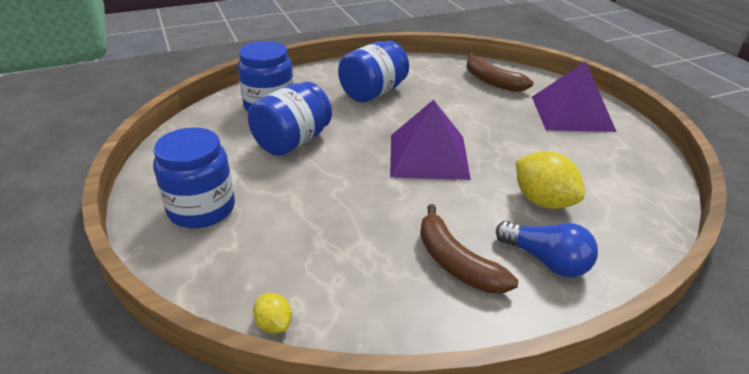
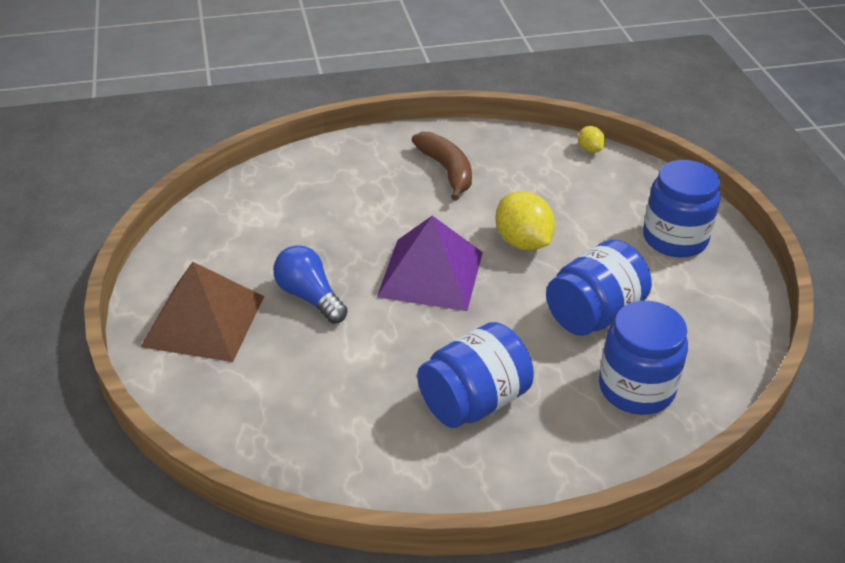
camera: 170 degrees left, 5 degrees up
brown banana [467,53,533,92] -> none
blue light bulb [496,221,598,277] -> blue light bulb moved to [273,245,348,324]
yellow lemon [516,151,585,209] -> yellow lemon moved to [495,191,555,250]
purple pyramid [532,61,617,132] -> brown pyramid [141,262,264,362]

